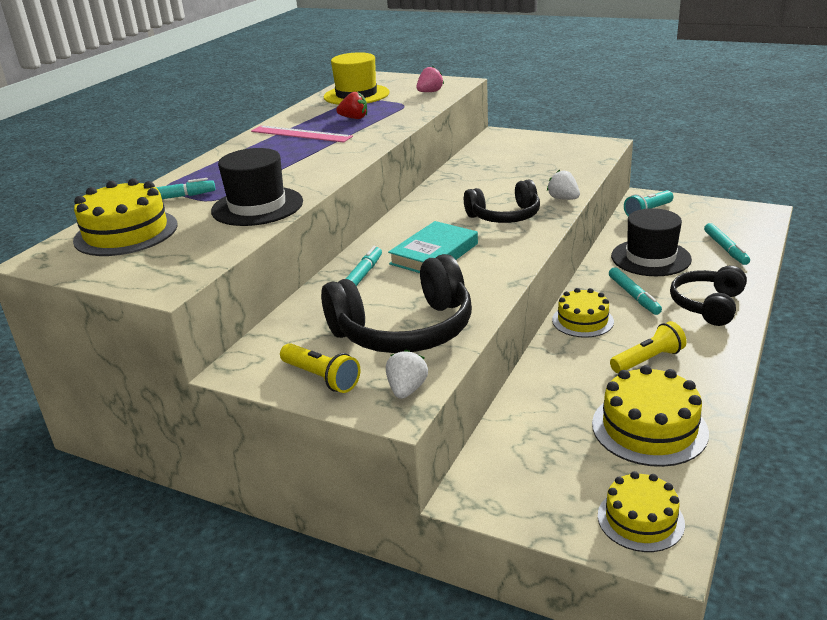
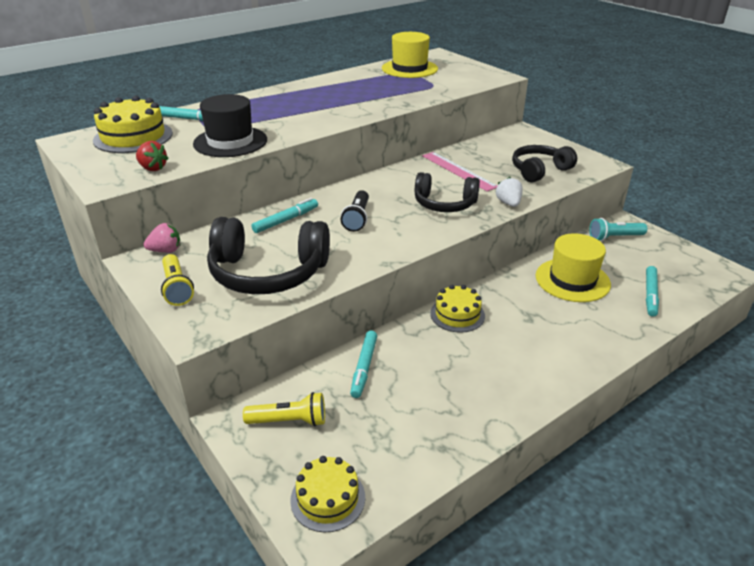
camera: 25 degrees right, 5 degrees up
pink ruler [251,125,353,143] -> pink ruler moved to [422,152,497,192]
red strawberry [336,92,367,119] -> red strawberry moved to [136,141,169,171]
white strawberry [386,349,428,399] -> none
turquoise book [388,221,478,273] -> black flashlight [340,190,369,232]
pink strawberry [416,66,444,92] -> pink strawberry moved to [144,223,181,253]
yellow cake [592,365,709,467] -> none
turquoise marker [609,267,662,315] -> turquoise marker moved to [350,331,377,398]
yellow flashlight [610,321,687,373] -> yellow flashlight moved to [243,392,325,427]
black hat [611,208,692,276] -> yellow hat [536,233,611,302]
black headphones [670,266,747,326] -> black headphones moved to [512,145,577,182]

